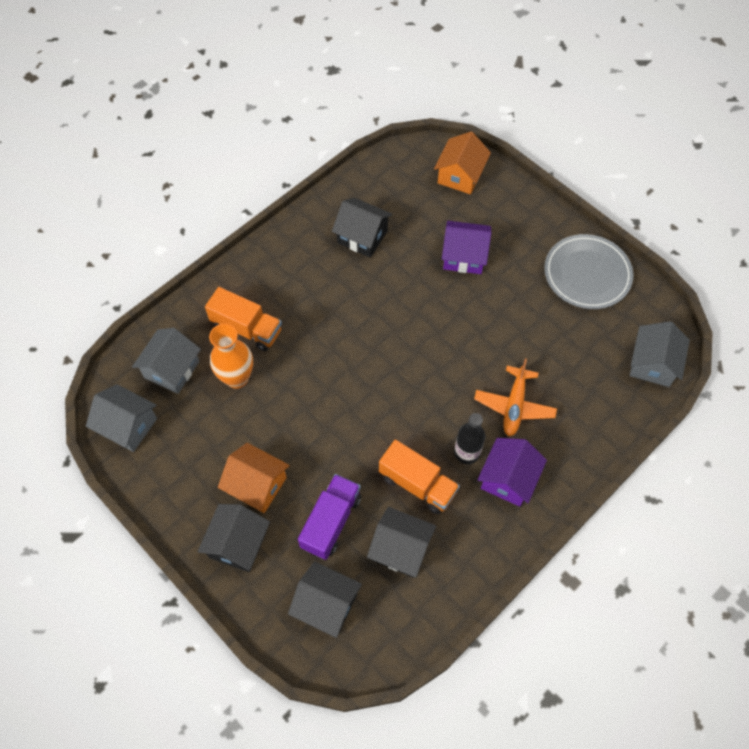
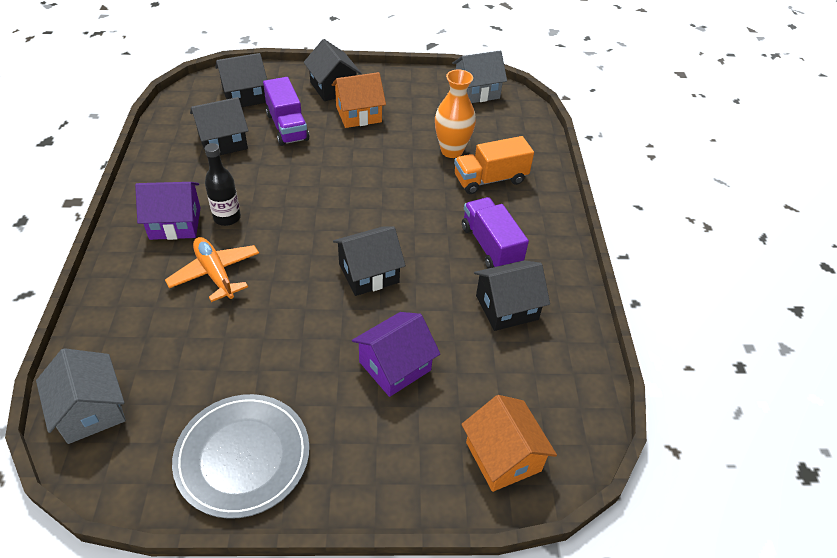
camera: 130 degrees right, 15 degrees down
grey house [132,328,201,394] -> none
orange truck [379,440,460,514] -> none
purple house [478,438,547,507] -> purple house turned 75 degrees counterclockwise [135,182,201,240]
none -> black house [333,226,406,296]
none -> purple truck [462,197,529,268]

